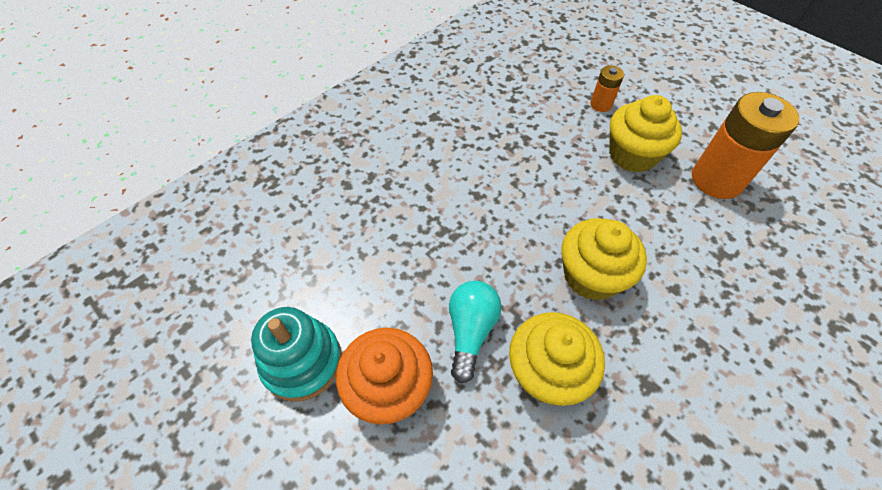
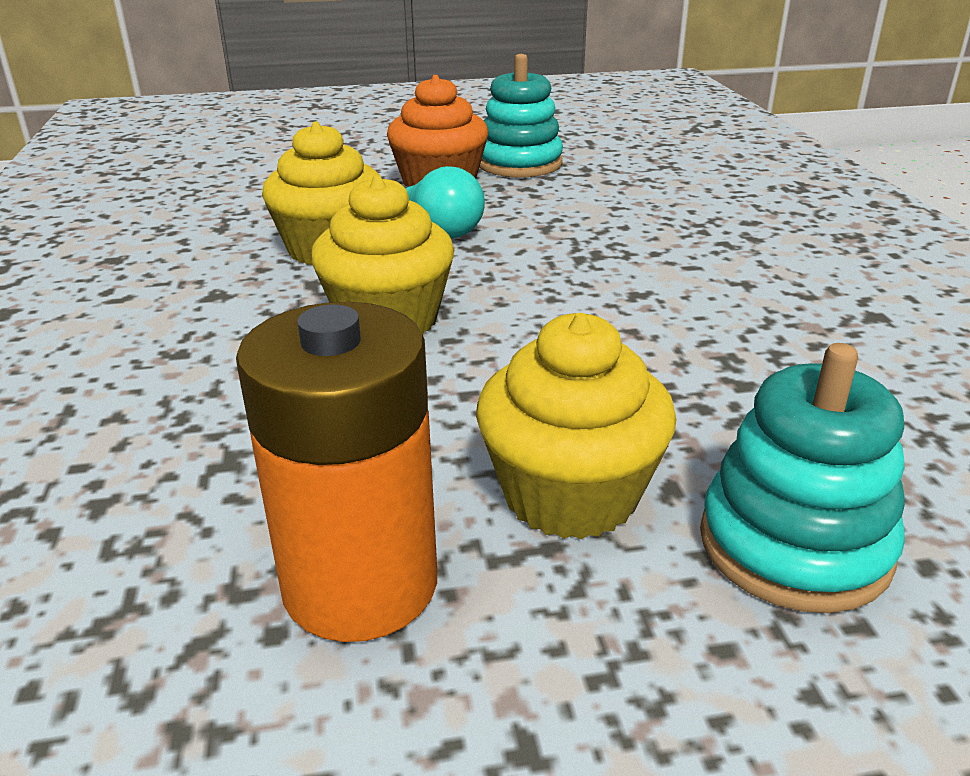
camera: 125 degrees right, 25 degrees down
orange battery [590,65,624,112] -> turquoise stacking toy [700,343,905,613]

